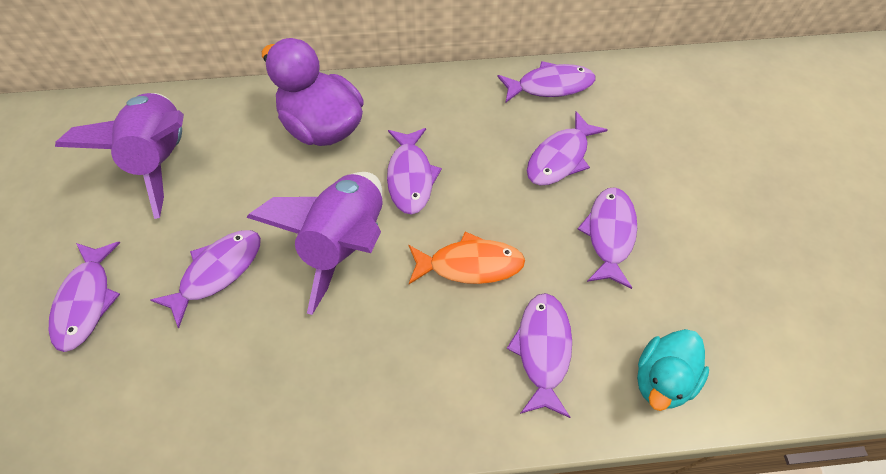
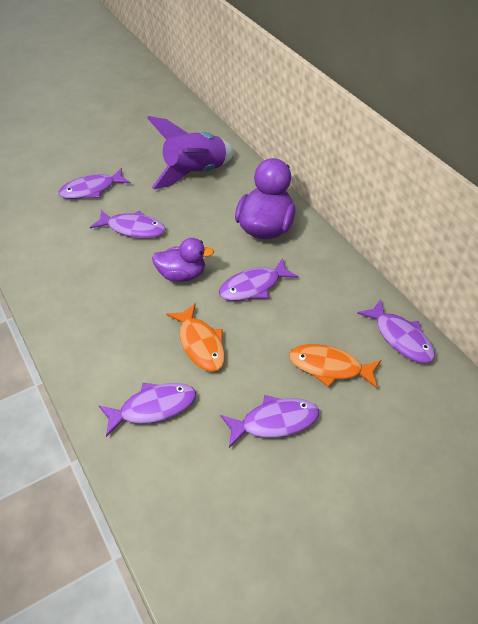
camera: 65 degrees right, 10 degrees down
purple rocket [246,172,383,315] -> purple duck [152,238,214,282]
purple fish [527,111,608,185] -> orange fish [289,344,381,388]
turquoise duck [637,329,709,411] -> none

